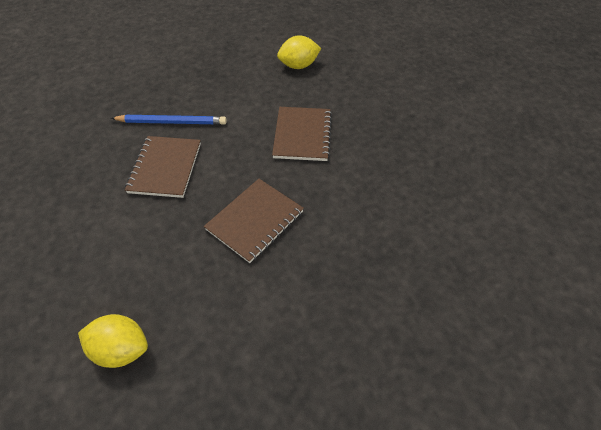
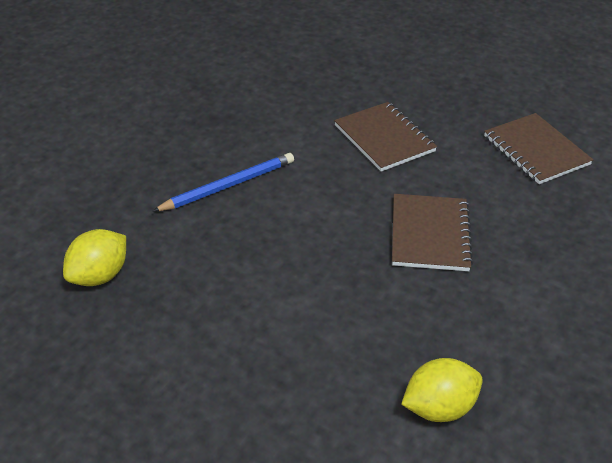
camera: 35 degrees left, 10 degrees down
brown notebook [125,136,201,198] -> brown notebook moved to [484,113,593,184]
yellow lemon [277,35,321,69] -> yellow lemon moved to [63,229,126,286]

